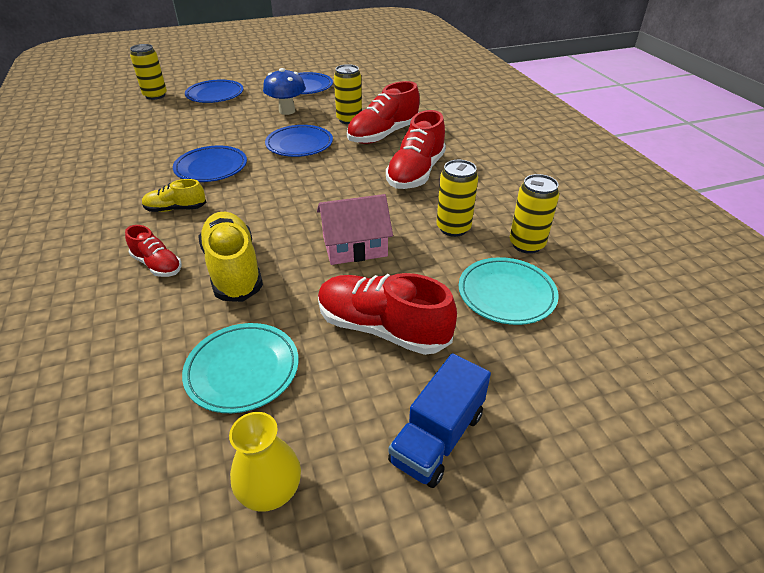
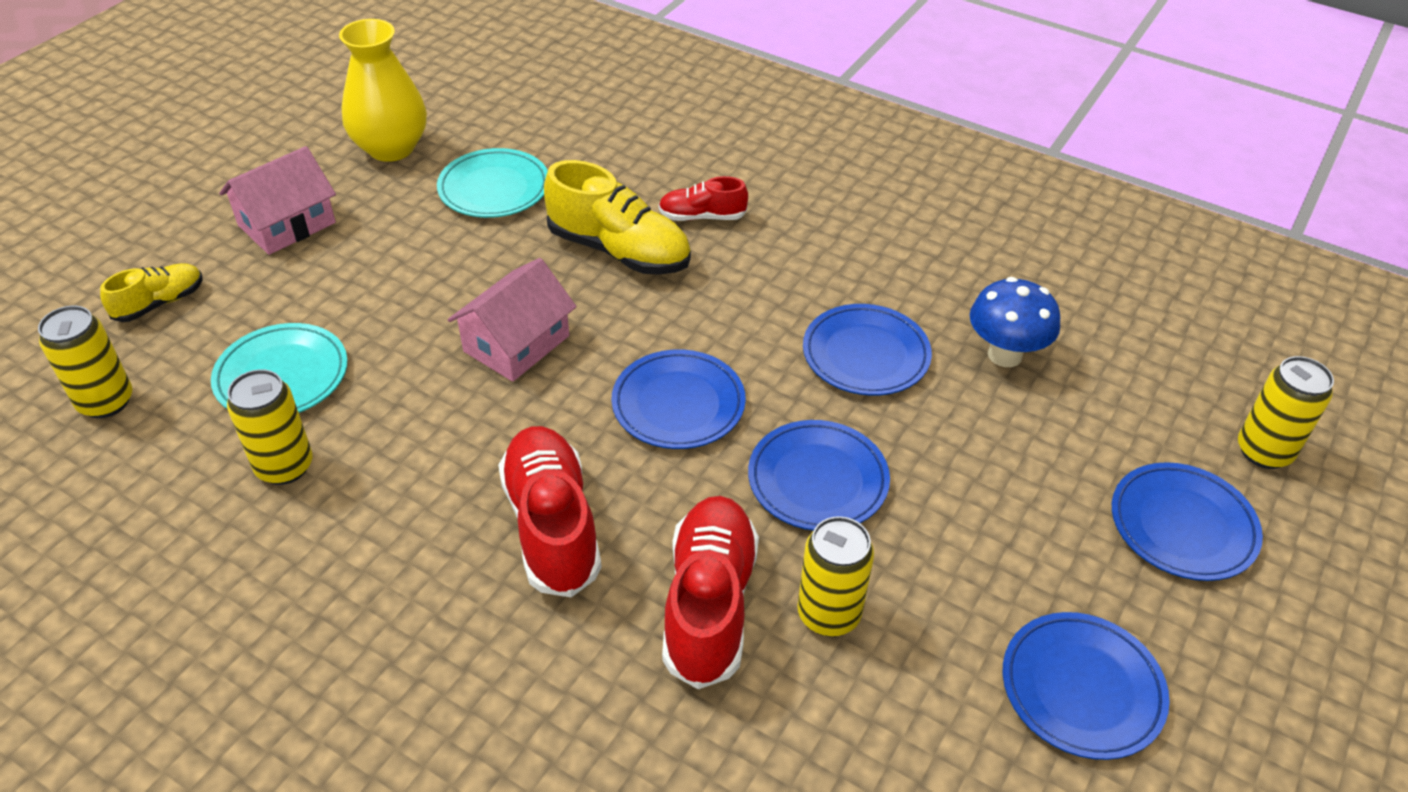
camera: 140 degrees right, 5 degrees up
yellow shoe [142,179,206,212] -> yellow shoe moved to [100,263,203,322]
yellow vase [229,412,301,512] -> yellow vase [339,19,427,162], size x1.55
blue mushroom [263,68,306,115] -> blue mushroom moved to [970,277,1060,367]
red shoe [318,273,457,355] -> none
blue truck [388,353,491,488] -> pink house [219,146,336,255]
yellow can [436,160,478,237] -> yellow can moved to [38,306,132,418]
none -> blue plate [612,349,746,449]

